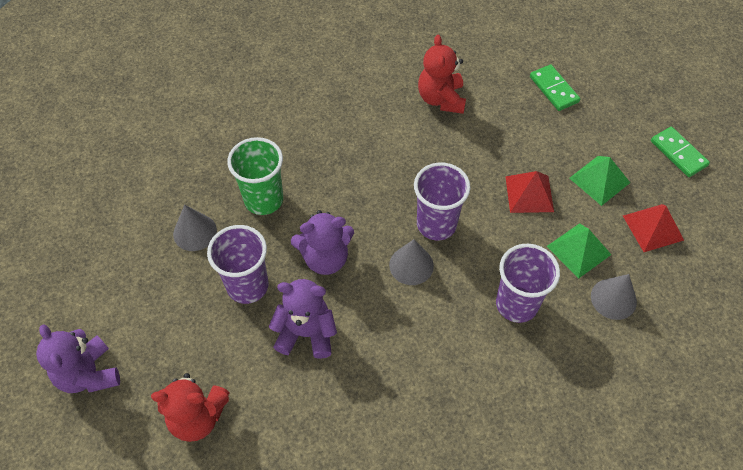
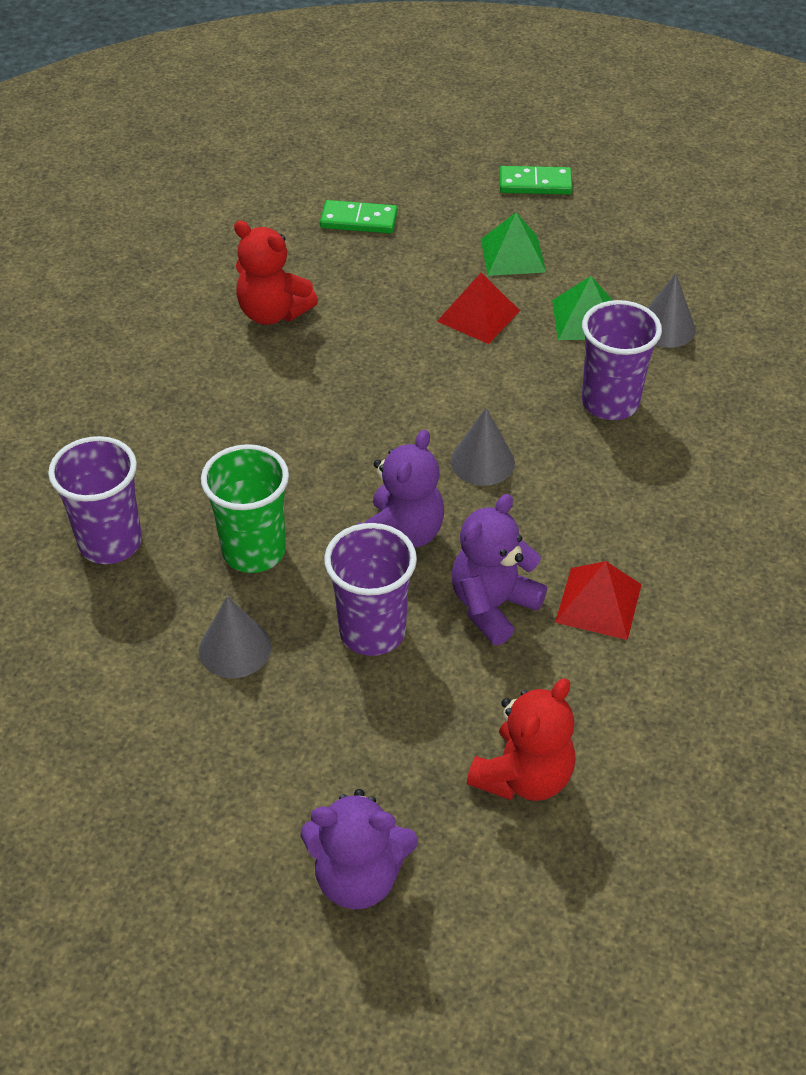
camera: 55 degrees left, 10 degrees down
purple cup [414,162,471,240] -> purple cup moved to [48,436,142,564]
red pyramid [623,204,684,252] -> red pyramid moved to [555,561,642,640]

